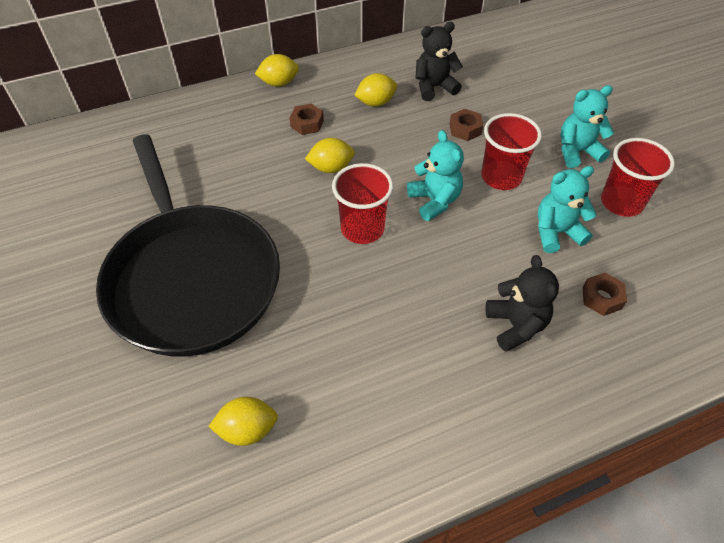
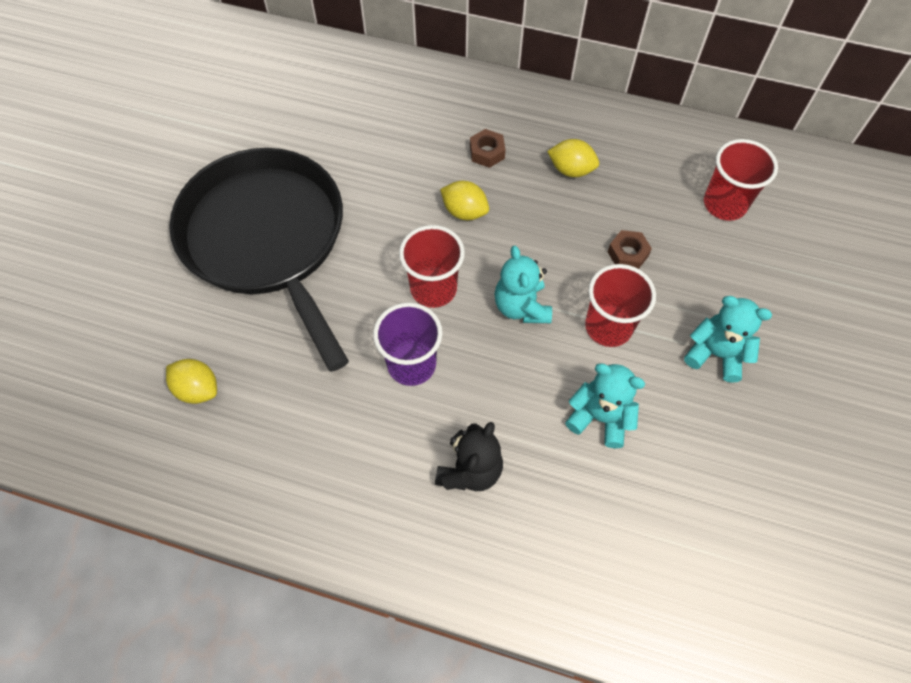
camera: 40 degrees right, 10 degrees up
black pan [96,134,280,357] -> black pan turned 135 degrees clockwise [169,148,349,372]
yellow lemon [255,54,299,86] -> none
turquoise teddy bear [407,130,464,221] -> turquoise teddy bear turned 150 degrees clockwise [494,246,552,323]
black teddy bear [415,22,463,101] -> none
brown nut [582,273,627,316] -> none
red cup [601,138,675,217] -> red cup moved to [704,139,778,221]
none -> purple cup [373,303,443,386]

